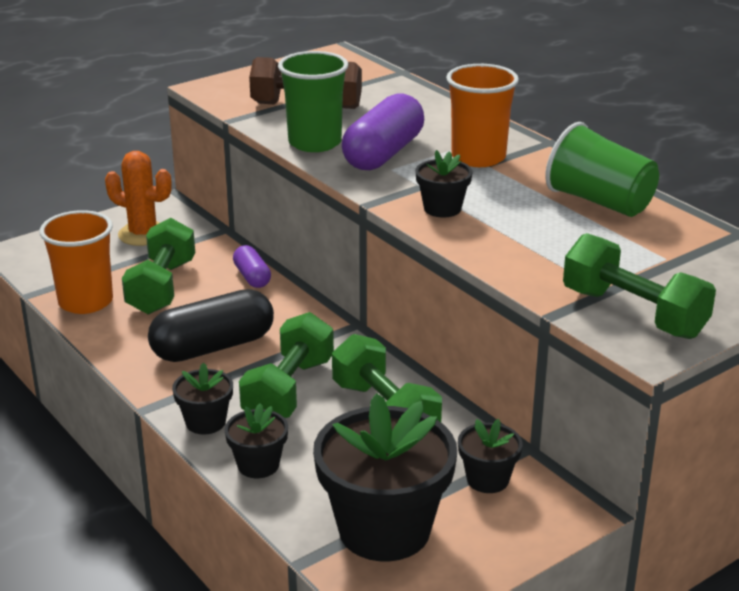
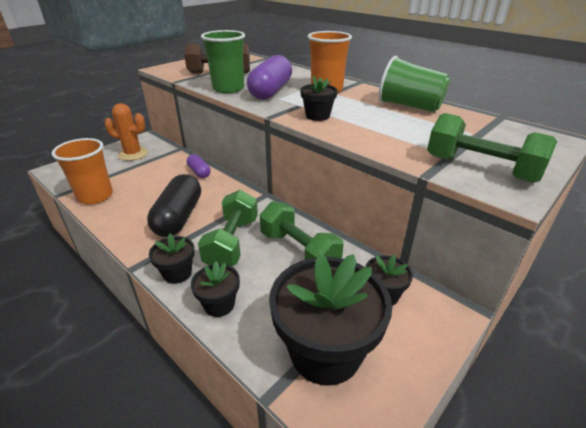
camera: 10 degrees left, 5 degrees up
green dumbbell [122,218,195,315] -> none
black capsule [148,289,274,362] -> black capsule turned 45 degrees counterclockwise [147,174,201,237]

